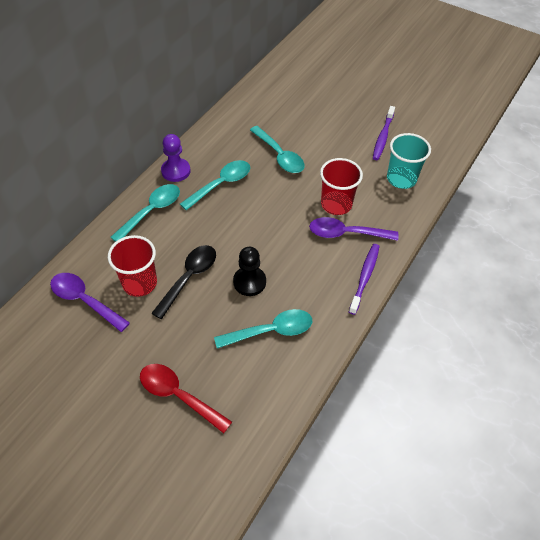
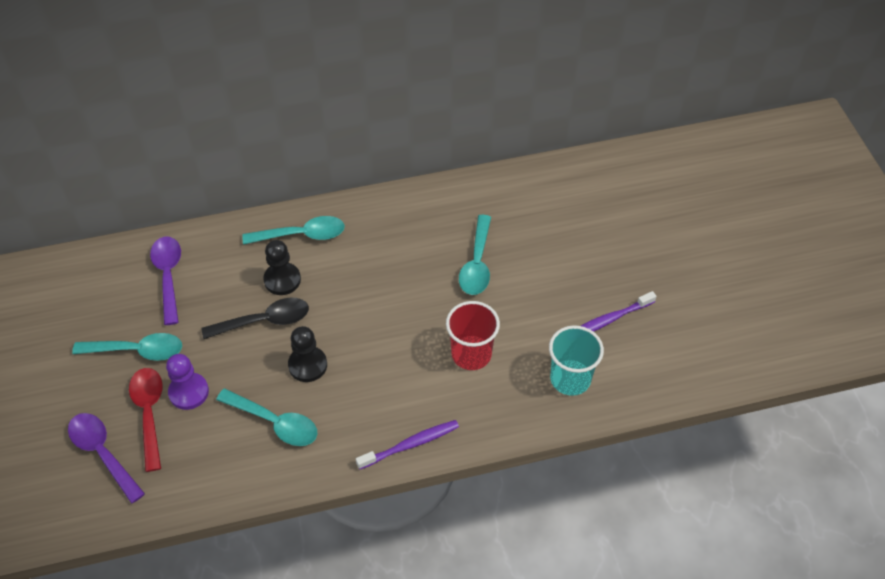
camera: 45 degrees right, 0 degrees up
red cup [108,235,157,297] -> none
purple pawn [161,134,190,182] -> purple pawn moved to [166,354,209,410]
turquoise spoon [180,160,250,210] -> turquoise spoon moved to [72,333,182,361]
purple spoon [309,217,398,241] -> purple spoon moved to [68,413,145,504]
none -> black pawn [263,240,301,295]

